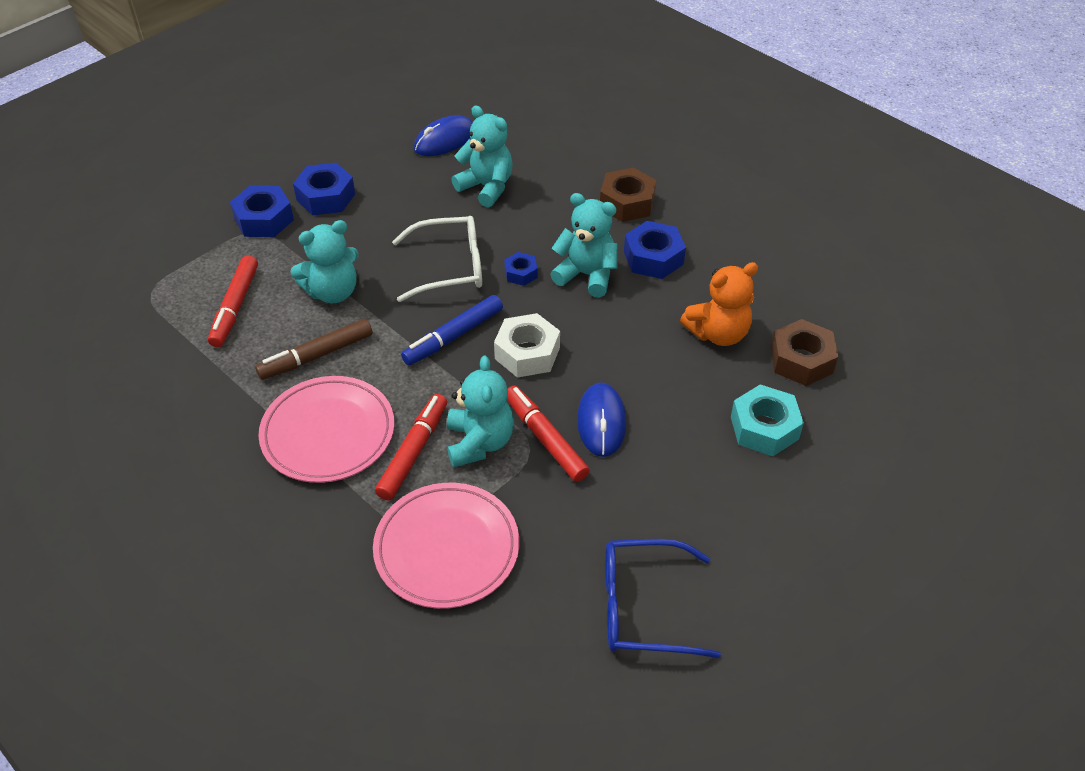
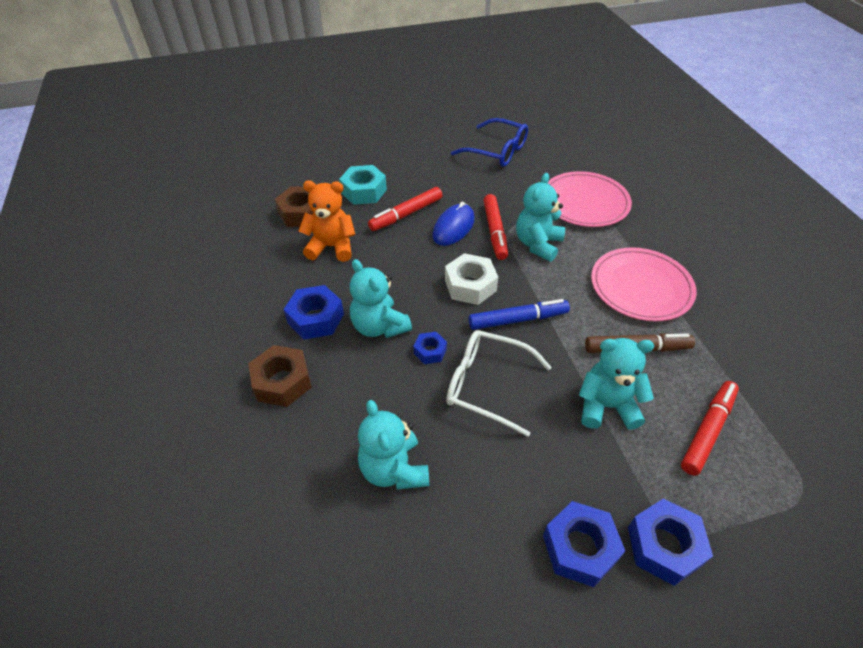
camera: 150 degrees left, 0 degrees up
red marker [375,394,447,500] -> red marker moved to [368,187,443,231]
blue mouse [414,115,473,156] -> none

